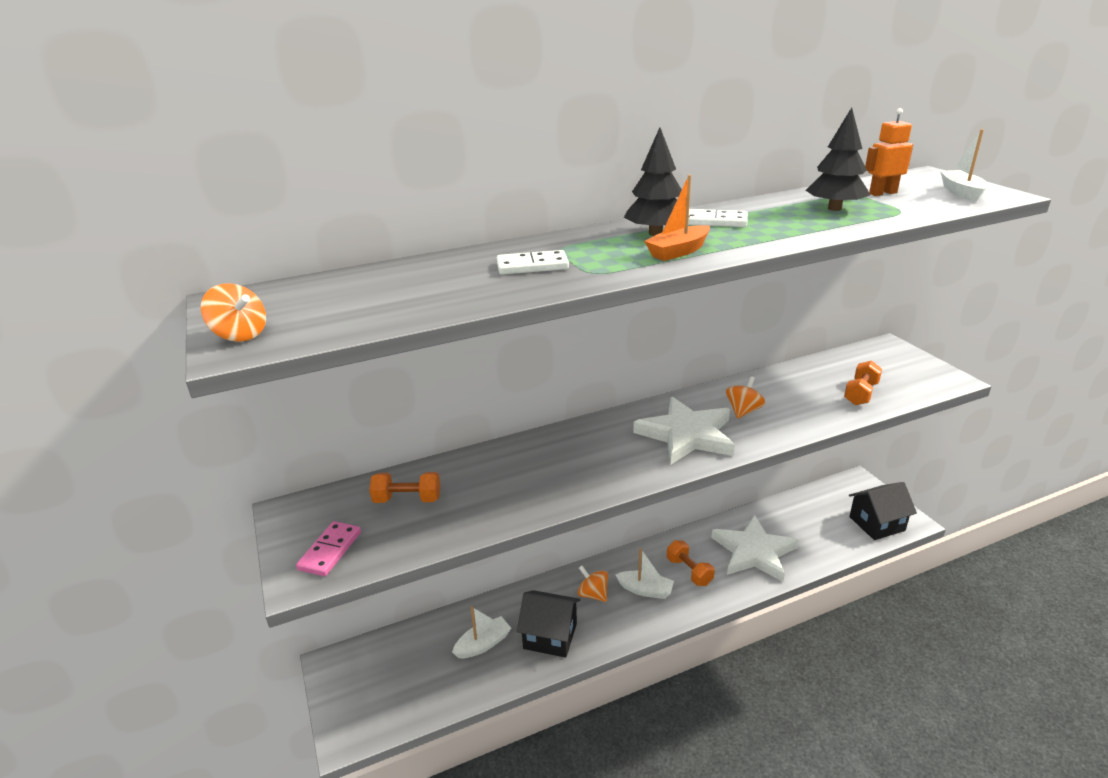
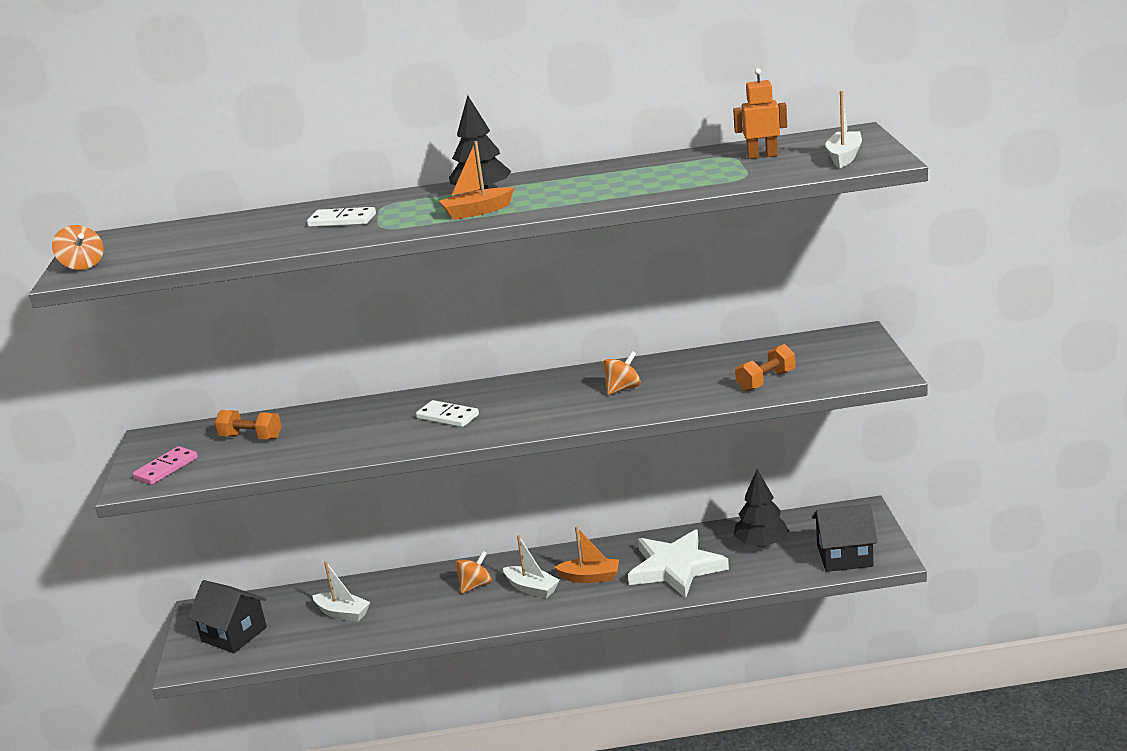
camera: 20 degrees right, 5 degrees down
white boat [452,606,511,658] -> white boat turned 45 degrees clockwise [312,561,370,622]
black house [517,590,580,658] -> black house moved to [187,580,267,653]
orange spinning top [578,566,608,602] -> orange spinning top turned 75 degrees clockwise [456,551,492,594]
white star [633,397,735,464] -> none
orange dumbbell [667,540,715,586] -> orange boat [554,526,619,583]
white domino [688,209,748,227] -> white domino moved to [416,400,479,427]
black tree [805,107,870,211] -> black tree moved to [734,469,789,547]

